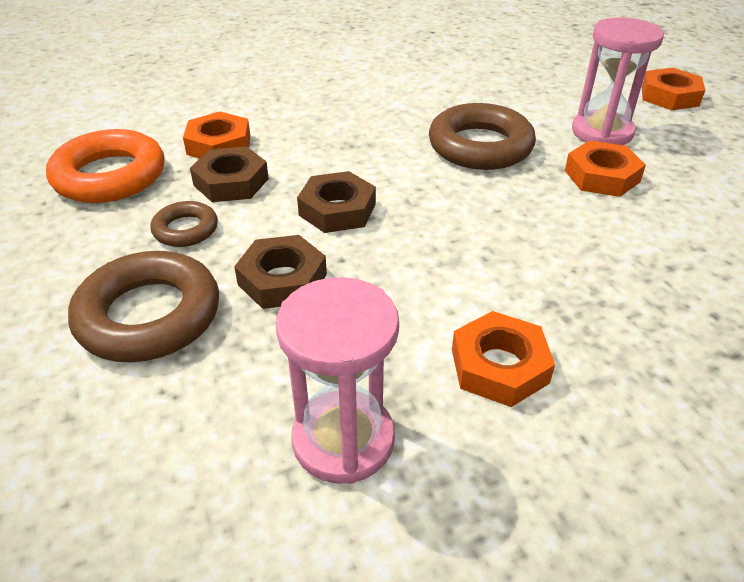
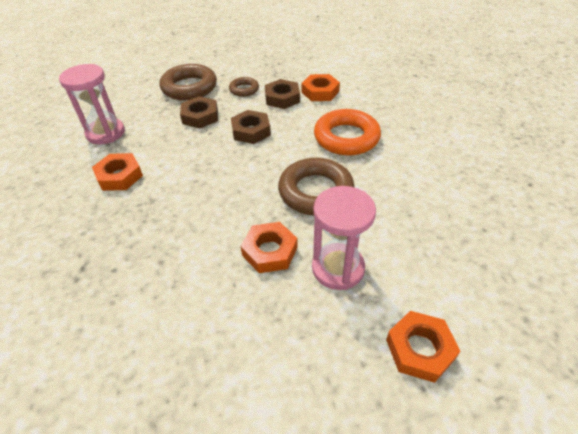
camera: 95 degrees right, 5 degrees up
orange ring [46,129,165,203] -> orange ring moved to [314,109,381,156]

